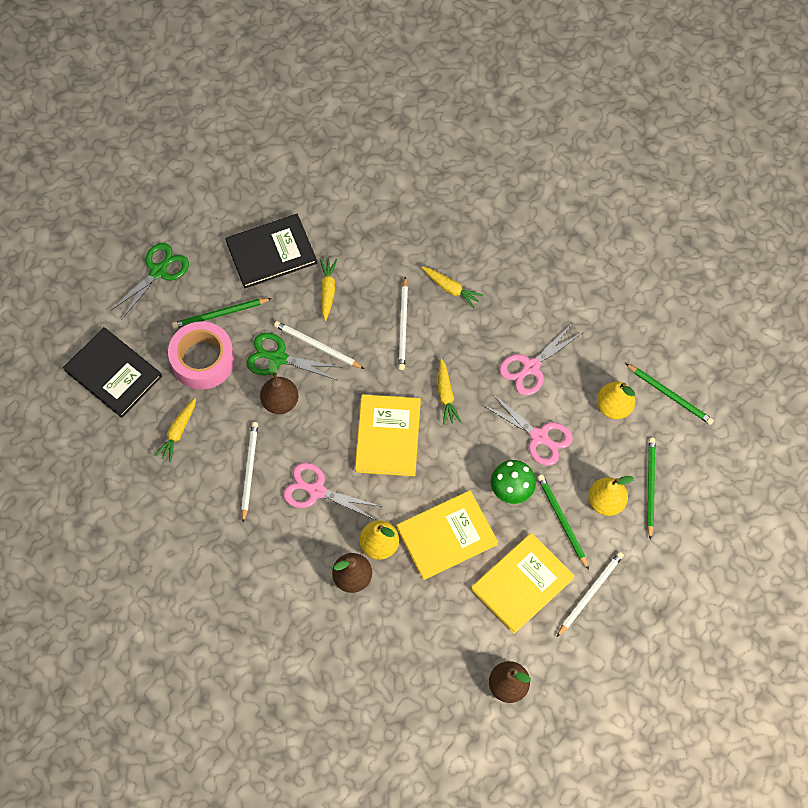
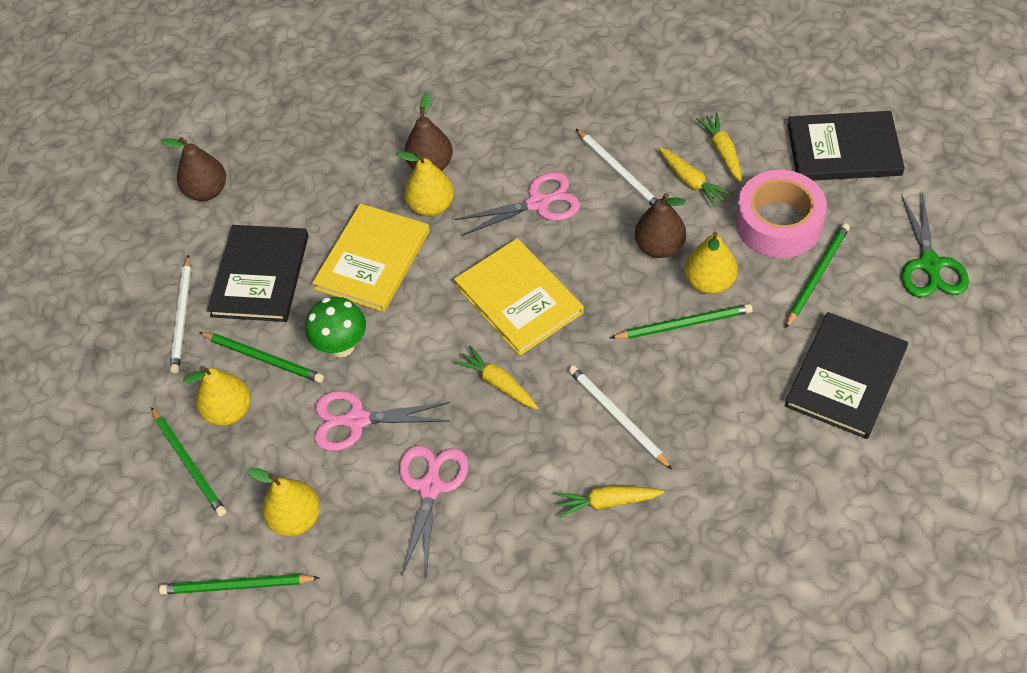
camera: 145 degrees right, 10 degrees down
green scissors [247,333,340,380] -> yellow pear [685,231,738,294]
white pencil [274,321,365,369] -> green pencil [610,304,753,339]
yellow carrot [320,259,337,321] -> yellow carrot moved to [658,147,731,207]
yellow book [471,533,575,634] -> black book [207,225,309,322]

